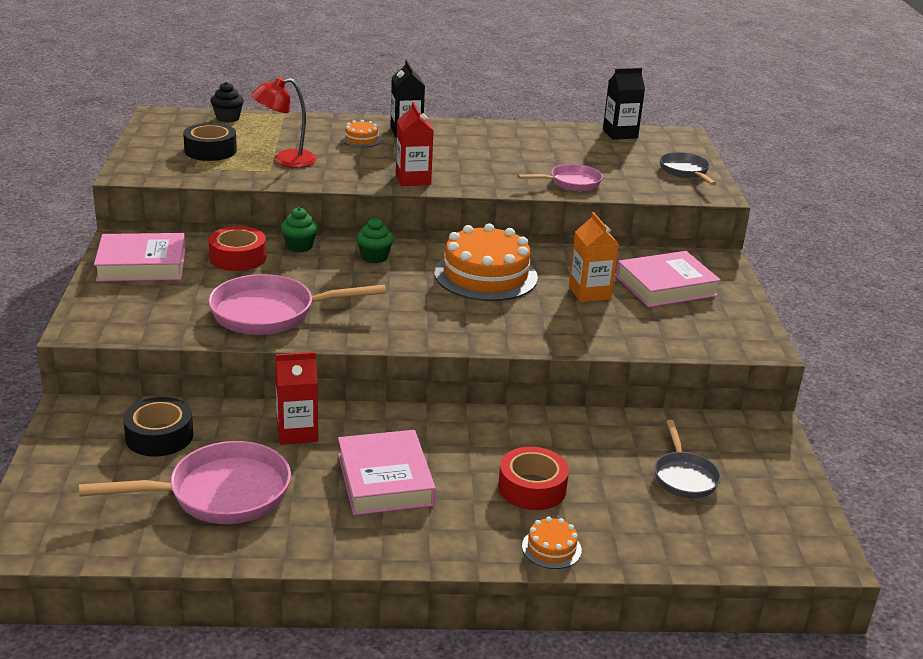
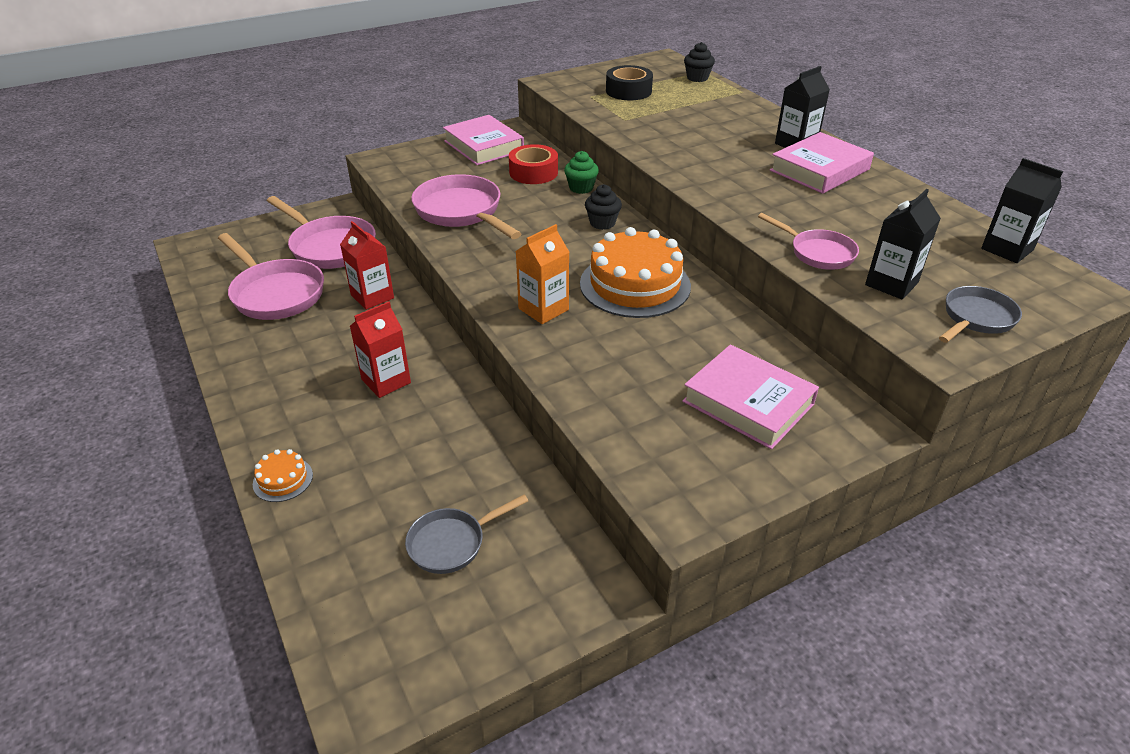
camera: 65 degrees right, 10 degrees up
black tape [123,397,193,457] -> pink pan [267,196,376,269]
red lamp [251,77,317,168] -> none
pink book [338,430,436,515] -> pink book moved to [770,132,874,194]
orange cake [341,120,382,147] -> none
green cupcake [356,218,394,263] -> black cupcake [585,184,622,230]
red carton [396,102,434,186] -> red carton moved to [350,301,411,398]
red tape [498,447,569,510] -> none
orange carton [569,212,619,302] -> orange carton moved to [516,224,569,324]
none -> black carton [865,189,941,300]

